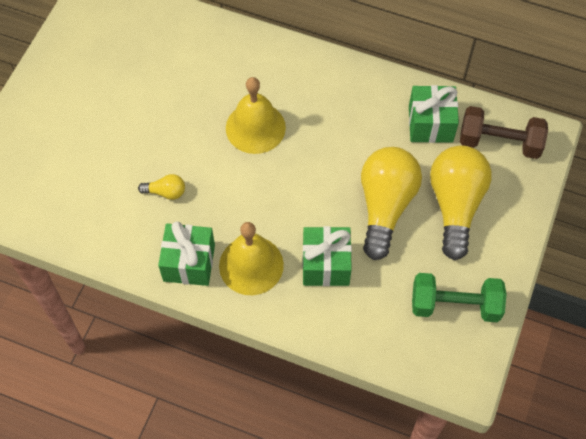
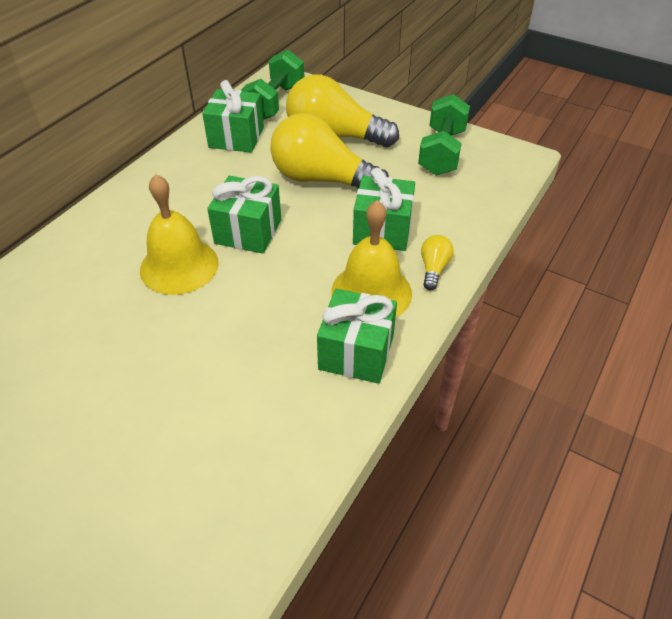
camera: 80 degrees left, 15 degrees down
yellow light bulb [138,174,185,200] -> yellow light bulb moved to [421,235,454,290]
brown dumbbell [460,106,548,159] -> green dumbbell [241,50,304,120]
none -> green gift [207,176,281,254]

